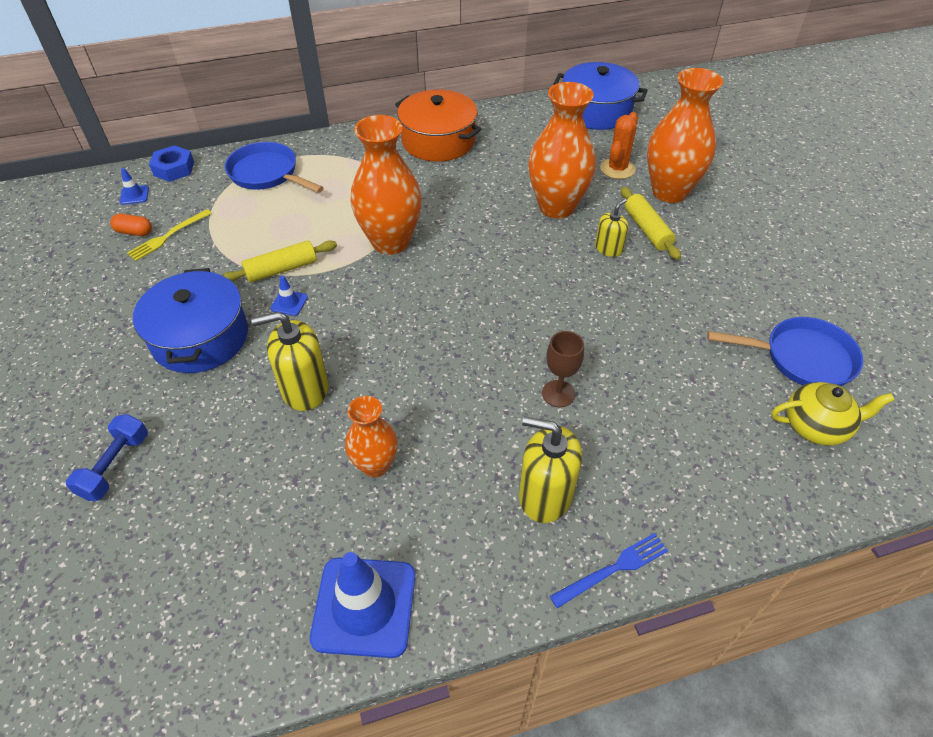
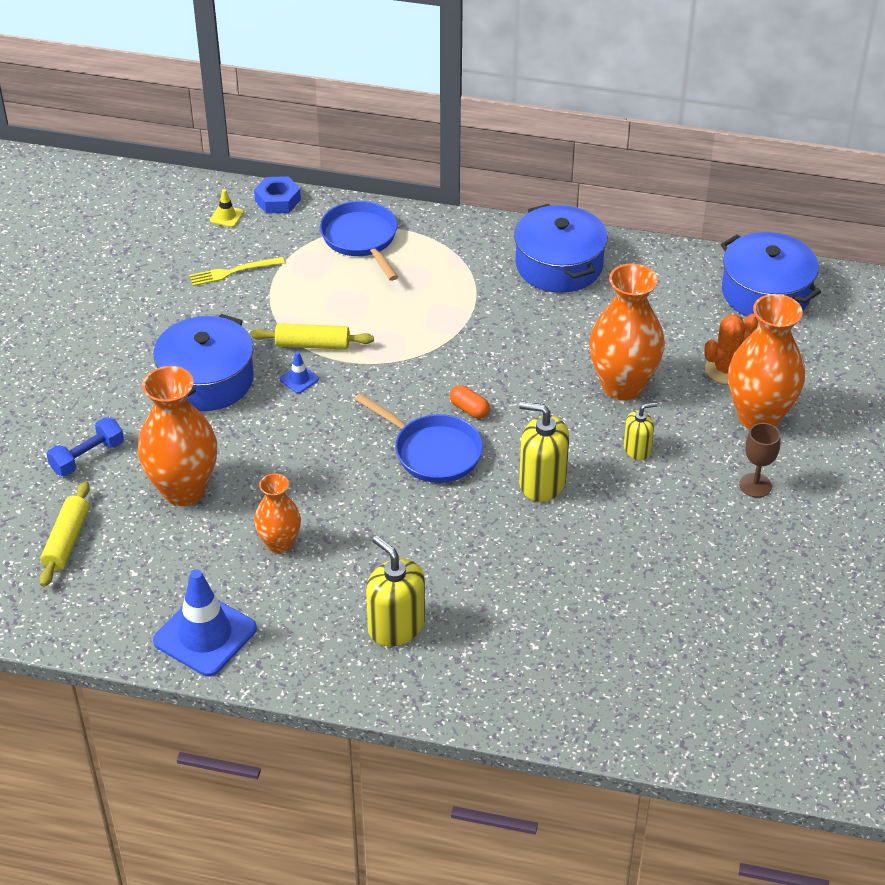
camera: 30 degrees right, 5 degrees down
orange capsule [110,214,152,236] -> orange capsule moved to [450,385,490,419]
blue traffic cone [120,168,149,205] -> yellow traffic cone [210,189,244,227]
yellow soap dispenser [251,311,328,411] -> yellow soap dispenser moved to [519,401,569,502]
orange vase [350,115,422,255] -> orange vase moved to [137,366,217,506]
orange pot [395,90,482,162] -> blue pot [514,204,608,293]
brown goblet [542,331,584,407] -> brown goblet moved to [739,423,781,497]
blue fork [550,533,669,608] -> none
yellow rolling pin [621,187,681,260] -> yellow rolling pin moved to [39,481,90,587]
blue pan [707,317,863,386] -> blue pan moved to [355,393,483,483]
yellow teapot [771,382,894,446] -> none

